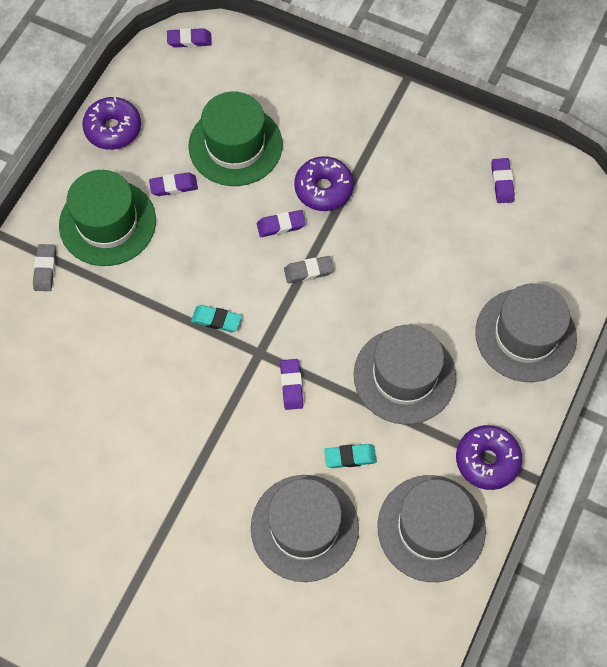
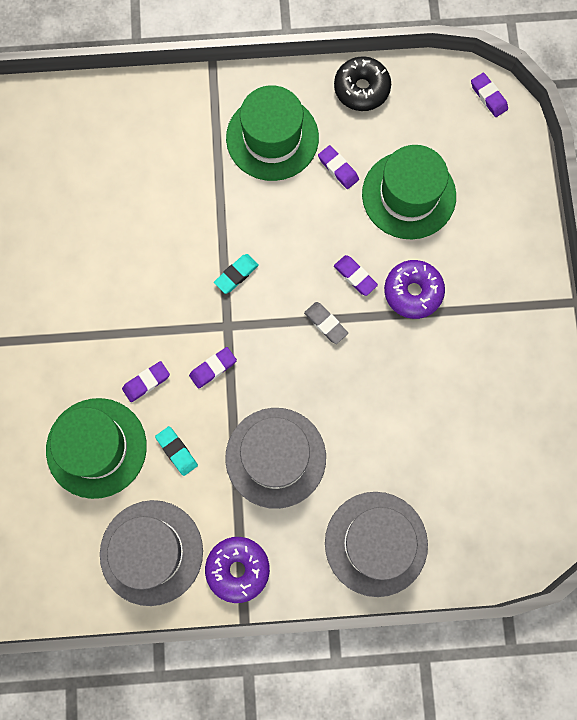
camera: 60 degrees right, 10 degrees up
grey eraser [33,244,56,291] -> none
purple donut [82,97,141,150] -> black donut [334,56,391,111]
turquoise eraser [191,305,242,332] -> turquoise eraser turned 60 degrees clockwise [214,254,259,294]
grey hat [251,475,359,582] -> green hat [46,398,147,499]
purple eraser [491,158,515,203] -> purple eraser moved to [122,361,170,402]

